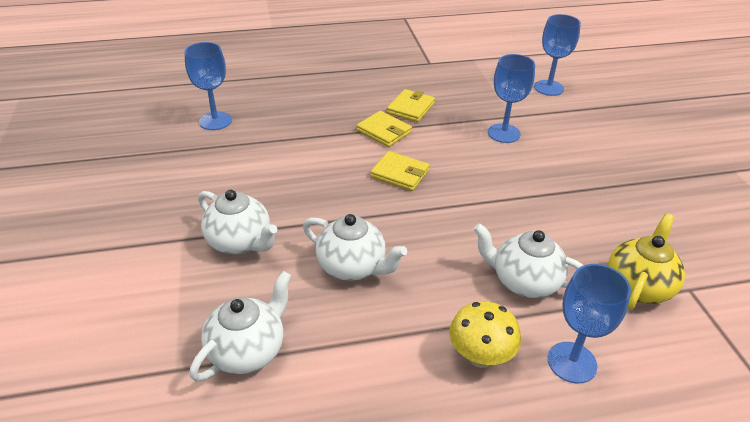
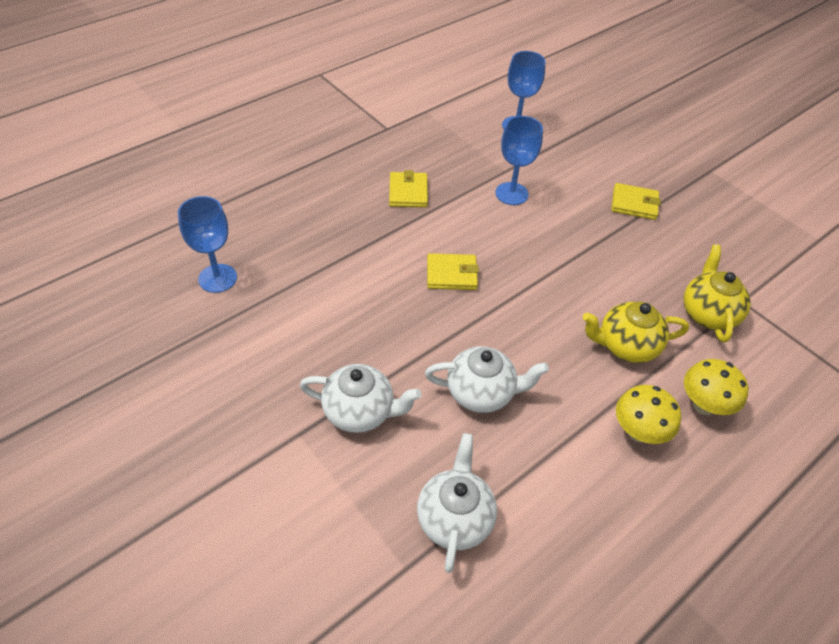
camera: 30 degrees left, 10 degrees up
yellow wallet [356,111,412,147] -> yellow wallet moved to [611,183,661,220]
white teapot [473,223,583,298] -> yellow teapot [582,302,689,363]
blue goblet [548,264,631,383] -> yellow mushroom [684,359,748,415]

